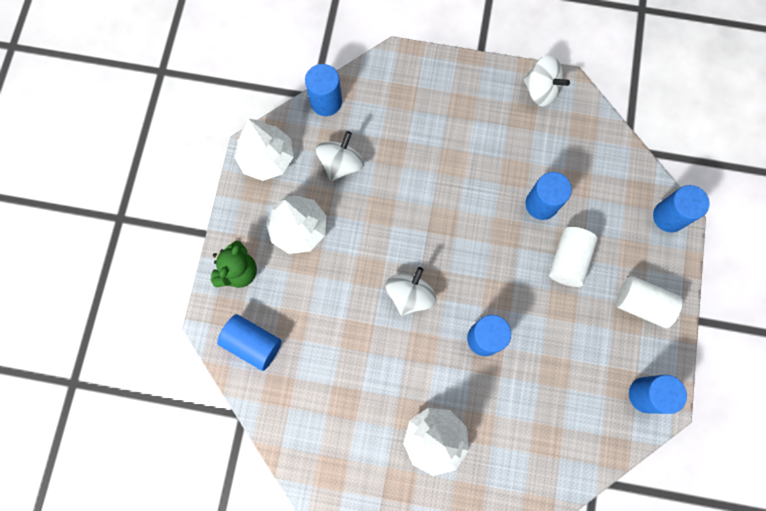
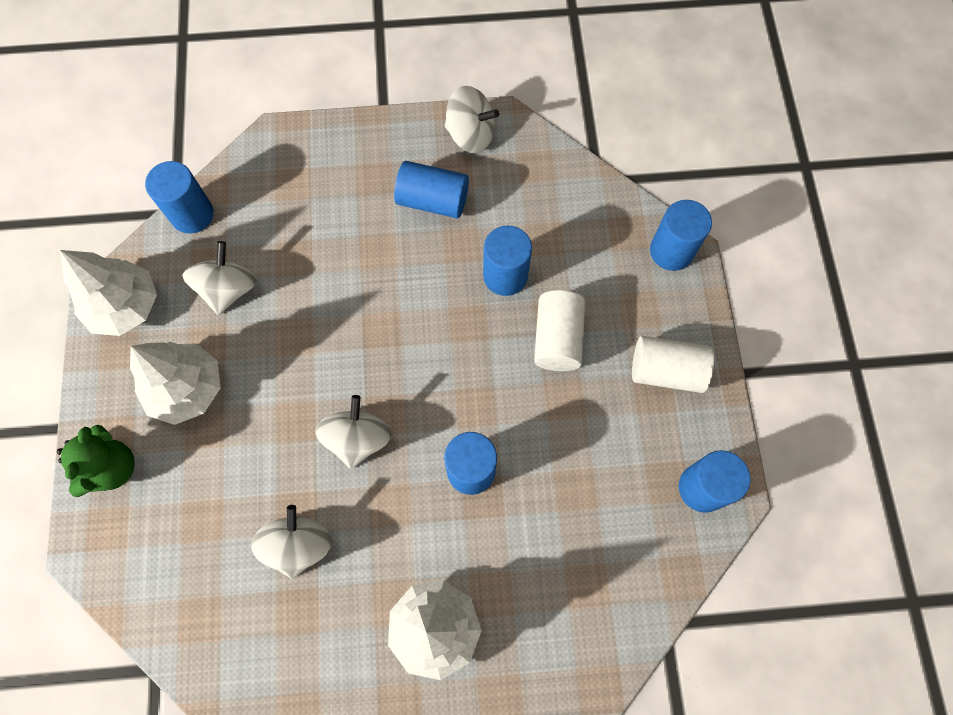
camera: 15 degrees left, 5 degrees down
blue cylinder [217,314,282,371] -> blue cylinder moved to [394,161,469,218]
none -> white spinning top [251,505,332,579]

